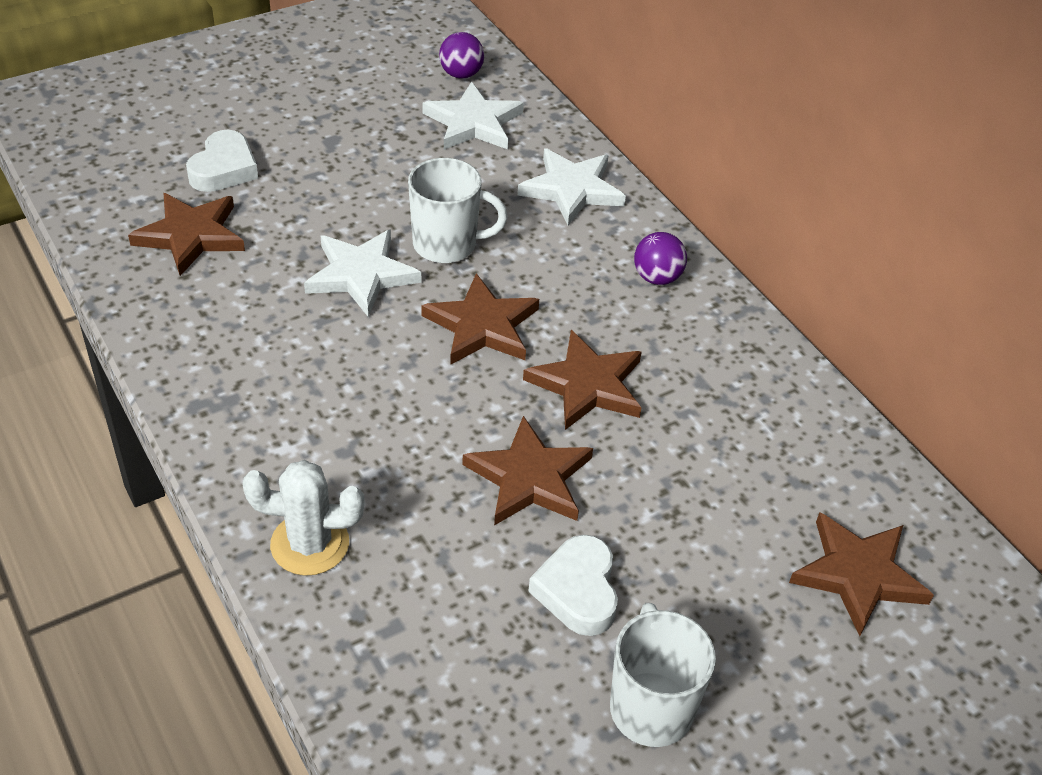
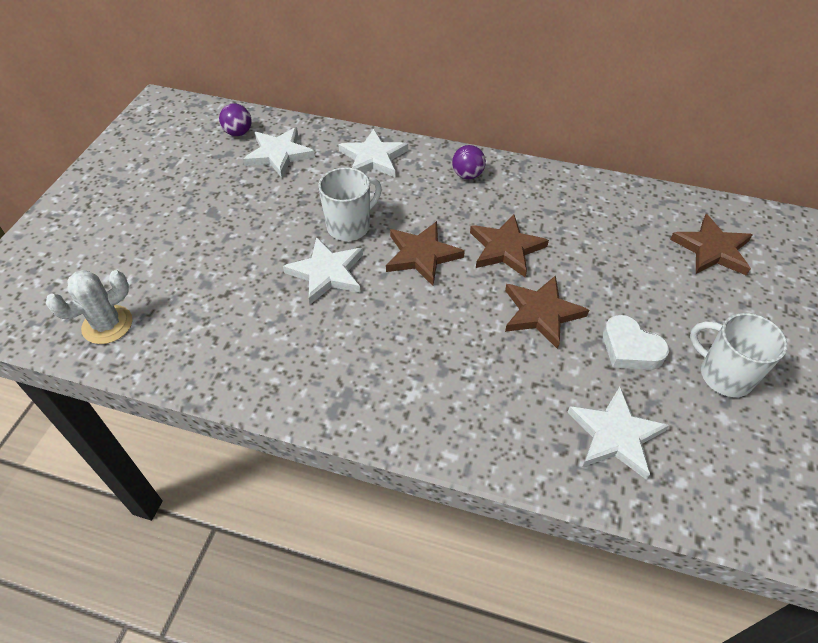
camera: 40 degrees left, 5 degrees up
brown star [128,193,245,276] -> none
white heart [186,130,258,192] -> none
white cactus [242,460,365,576] -> white cactus moved to [46,270,132,344]
none -> white star [567,387,669,480]

